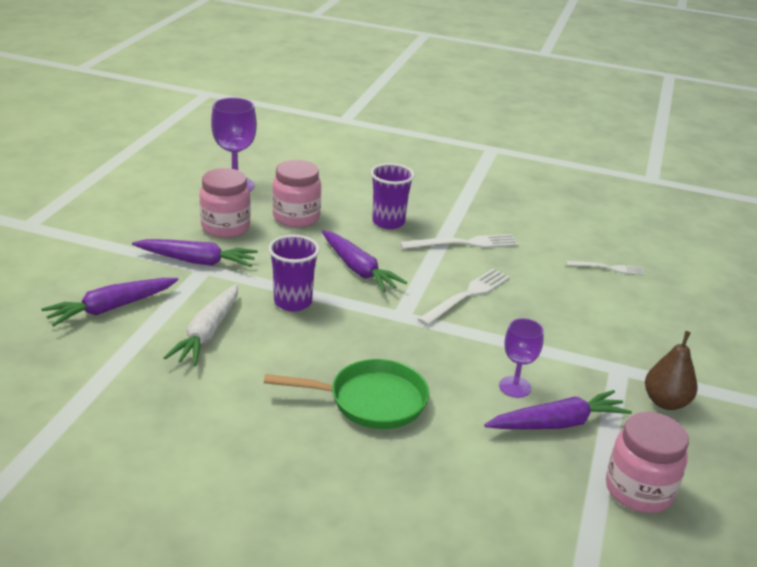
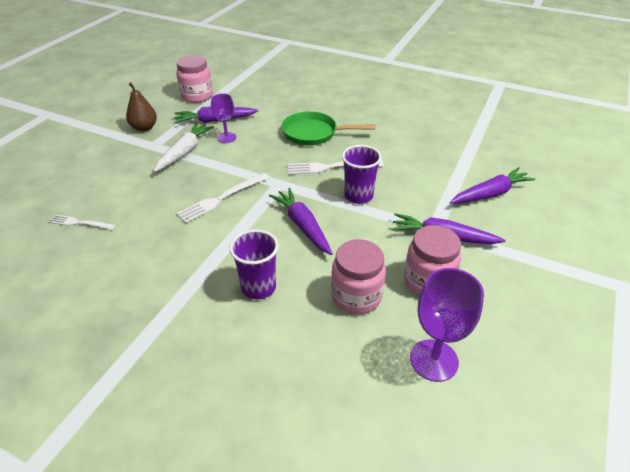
camera: 170 degrees left, 10 degrees up
white carrot [164,284,238,366] -> white carrot moved to [154,122,214,172]
white fork [400,234,519,249] -> white fork moved to [288,160,384,175]

